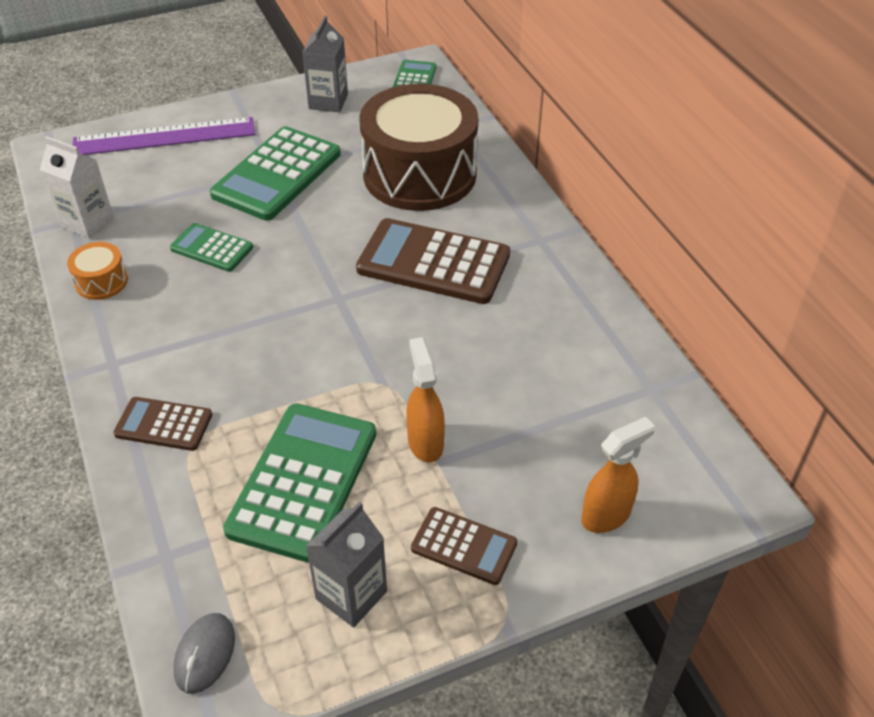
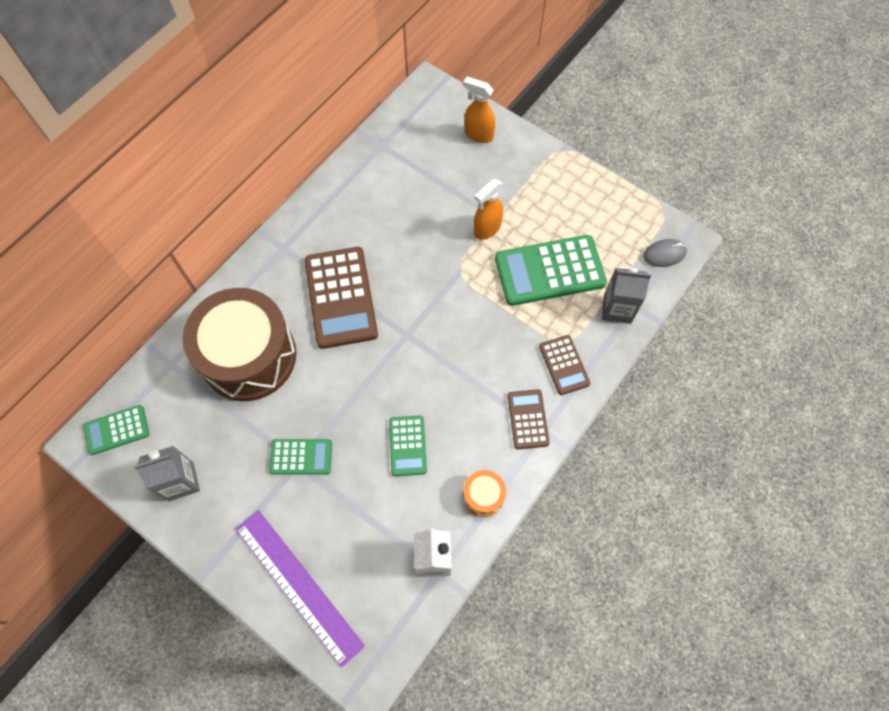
camera: 120 degrees left, 20 degrees up
green calculator [210,126,341,221] -> green calculator [269,439,332,475], size x0.54
grey carton [306,502,387,627] -> grey carton moved to [602,267,651,324]
brown calculator [411,507,518,585] -> brown calculator moved to [508,389,550,449]

